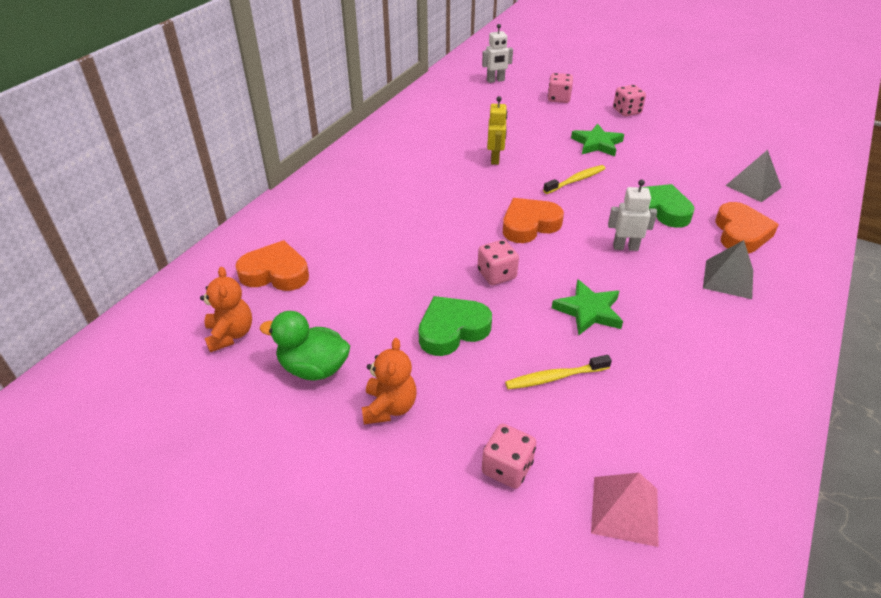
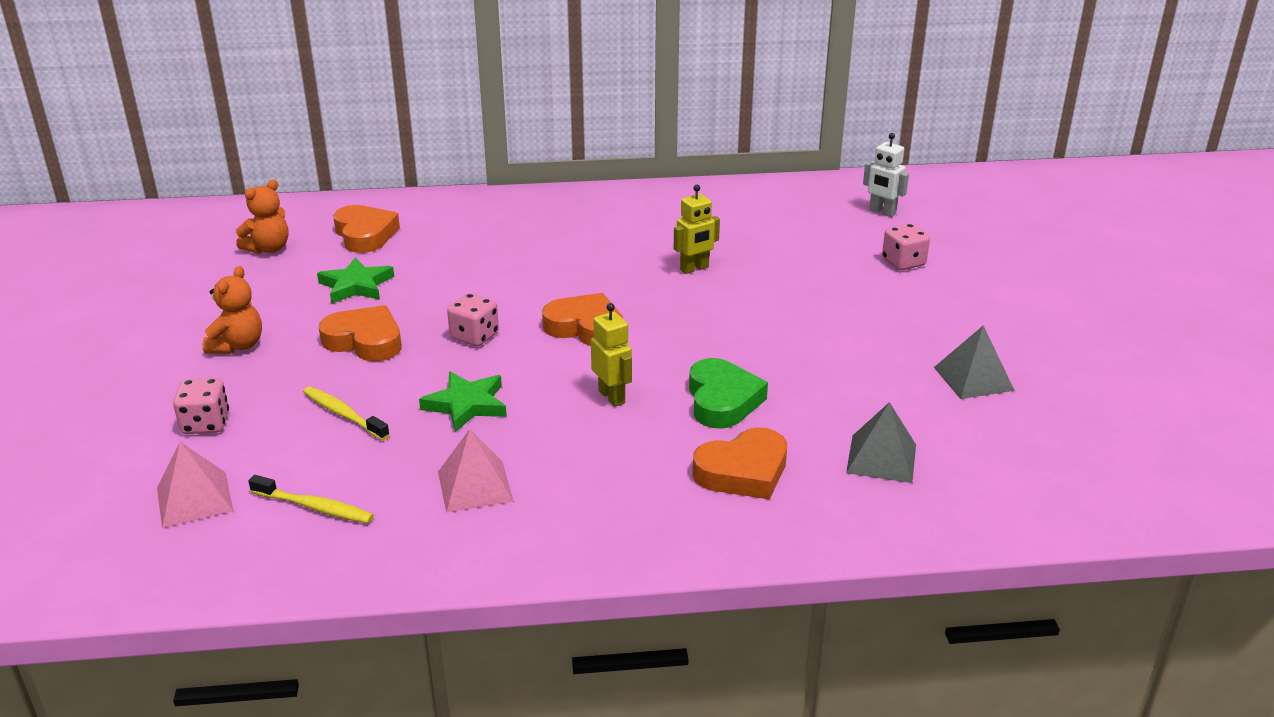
camera: 55 degrees right, 10 degrees down
green duck [260,311,350,380] -> none
orange teddy bear [362,338,417,424] -> orange teddy bear turned 45 degrees counterclockwise [202,266,262,354]
green heart [419,296,492,356] -> orange heart [319,305,401,361]
yellow toothbrush [543,165,606,194] -> yellow toothbrush moved to [248,475,374,523]
green star [571,124,624,156] -> green star moved to [317,257,394,304]
white robot [608,180,657,251] -> yellow robot [591,303,632,407]
pink dice [613,85,646,116] -> none
grey pyramid [703,240,753,299] -> grey pyramid moved to [934,325,1015,399]
none -> pink pyramid [438,429,513,513]

